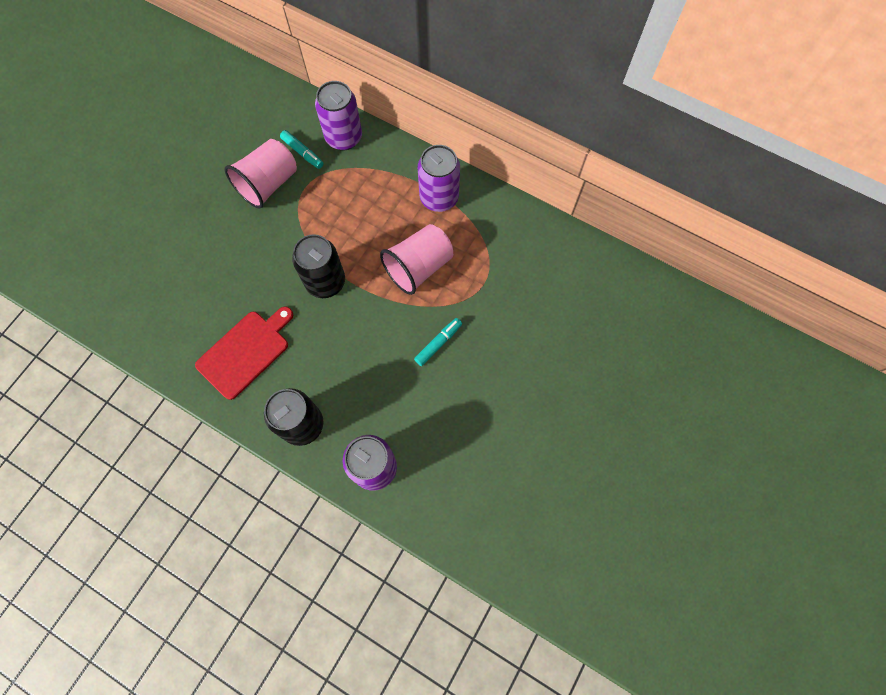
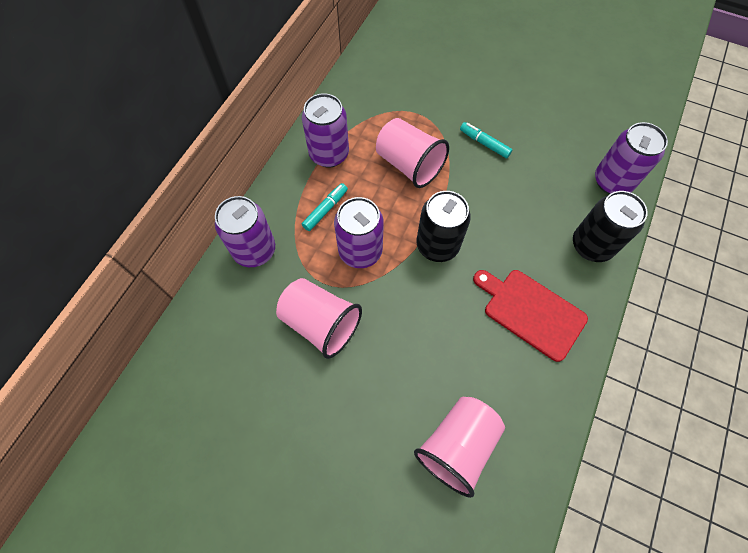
camera: 95 degrees left, 5 degrees down
turquoise marker [280,130,323,169] -> turquoise marker moved to [302,183,348,231]
none -> purple can [334,197,384,268]
none -> pink cup [414,397,505,498]

